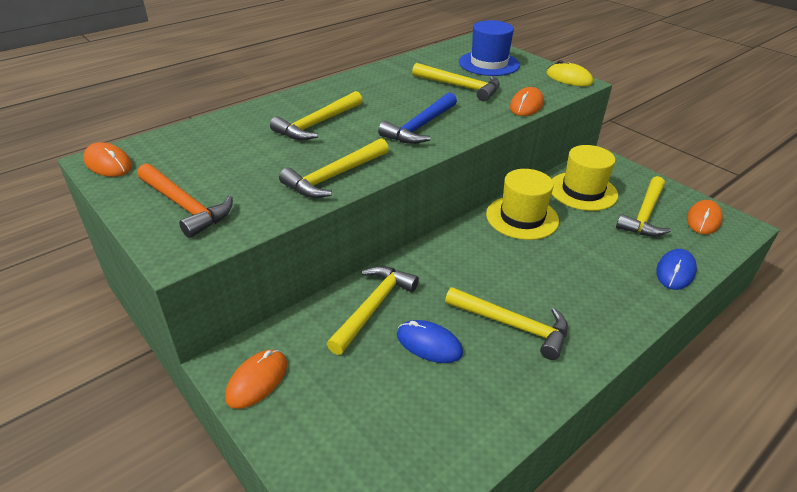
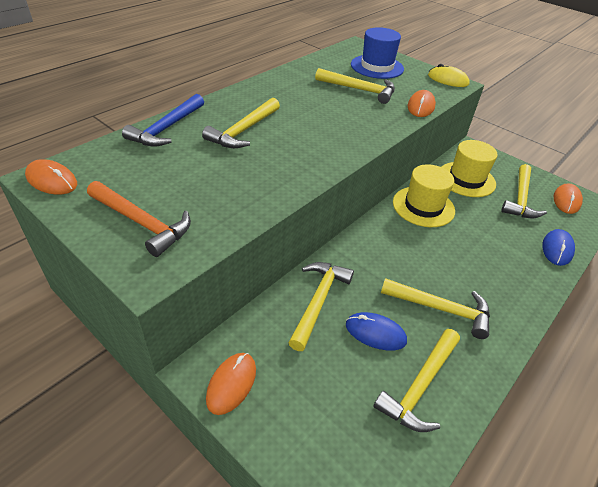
camera: 10 degrees left, 5 degrees up
yellow hammer [279,138,389,198] -> yellow hammer moved to [373,329,460,432]
blue hammer [378,92,457,144] -> blue hammer moved to [122,94,204,146]

